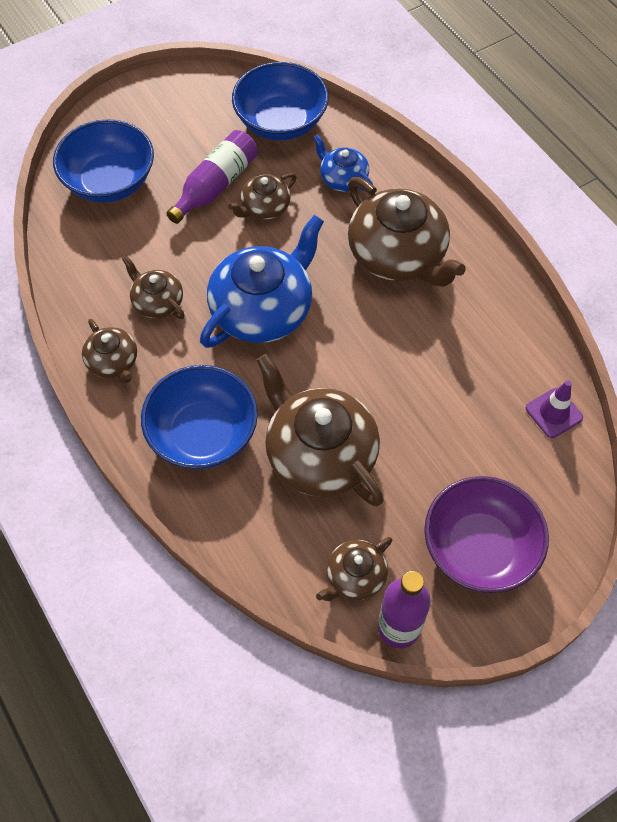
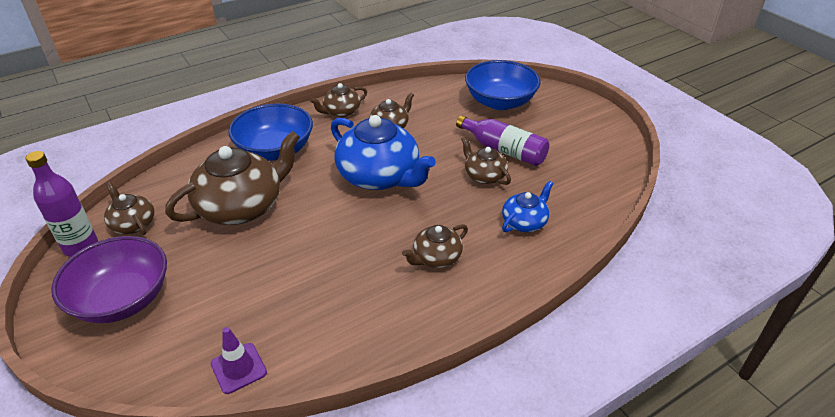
camera: 90 degrees right, 20 degrees down
blue bowl [232,62,329,140] -> none
brown teapot [348,177,466,287] -> brown teapot [402,224,468,268], size x0.51

